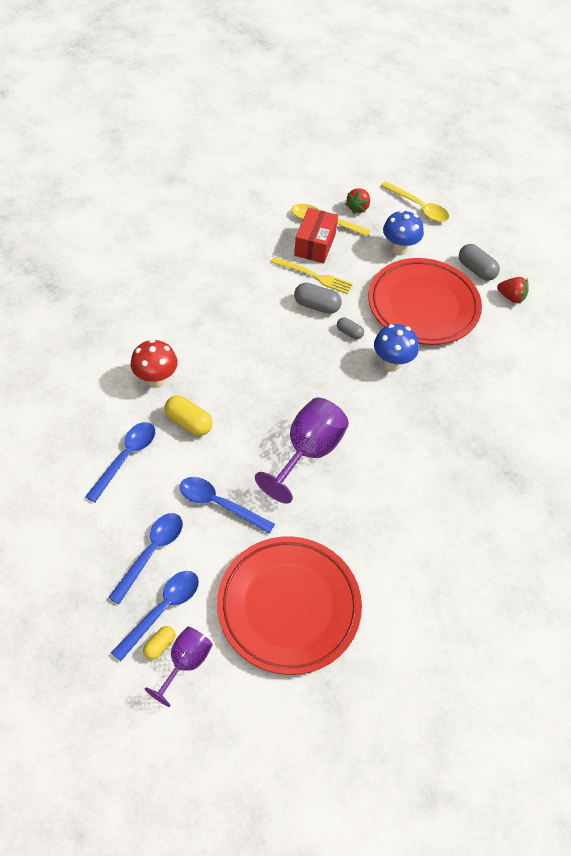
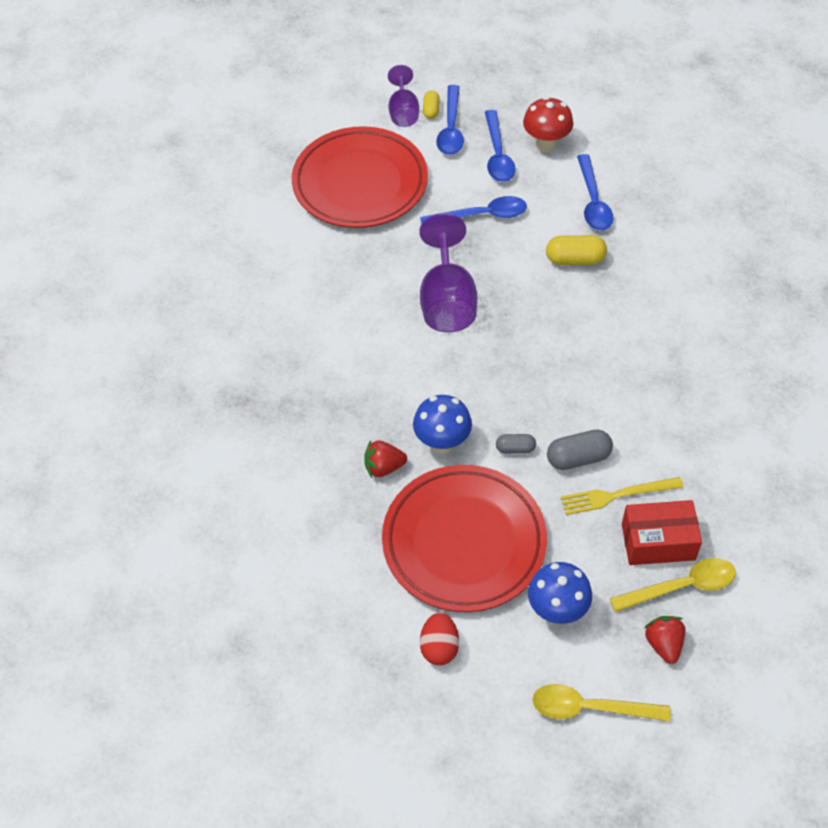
camera: 150 degrees right, 0 degrees up
red mushroom [131,339,177,388] -> red mushroom moved to [523,97,573,152]
red box [294,208,338,263] -> red box turned 75 degrees counterclockwise [622,500,702,565]
grey capsule [459,244,500,281] -> red egg [420,612,459,666]
red strawberry [497,277,529,304] -> red strawberry moved to [364,440,407,478]

